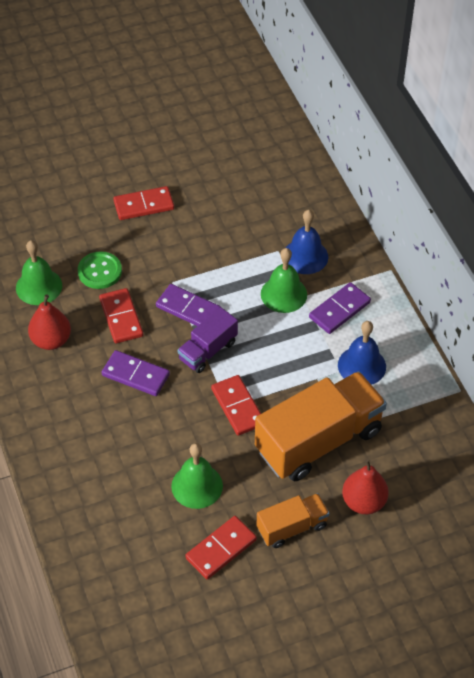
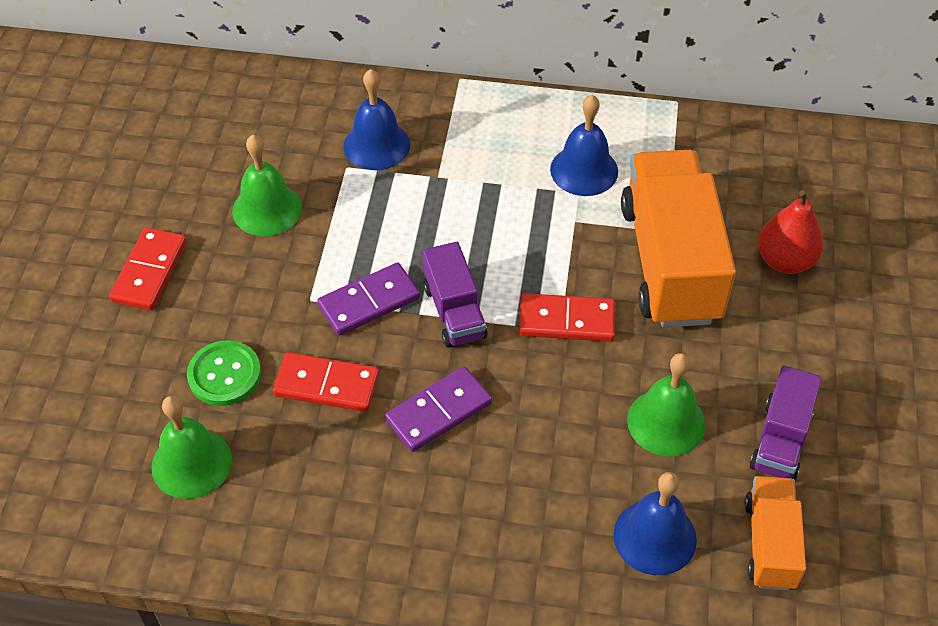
camera: 60 degrees left, 0 degrees up
red pear [28,294,71,350] -> none
red domino [185,516,257,580] -> purple truck [750,365,821,480]
orange truck [257,493,330,548] -> orange truck moved to [745,476,806,590]
green bell [261,248,307,313] -> green bell moved to [232,135,302,236]
purple domino [309,282,371,334] -> none
none -> blue bell [613,472,697,575]

